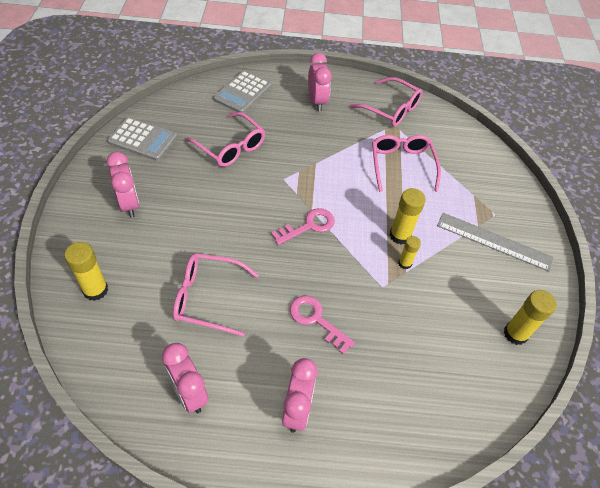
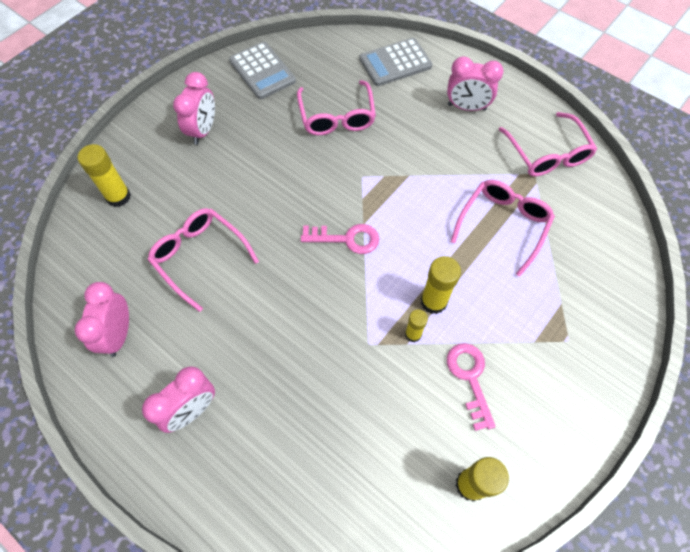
camera: 40 degrees right, 10 degrees up
pink key [289,296,355,354] -> pink key moved to [447,343,496,431]
pink clock [308,53,332,111] -> pink clock turned 75 degrees clockwise [447,56,504,111]
grey ruler [437,213,554,272] -> none

